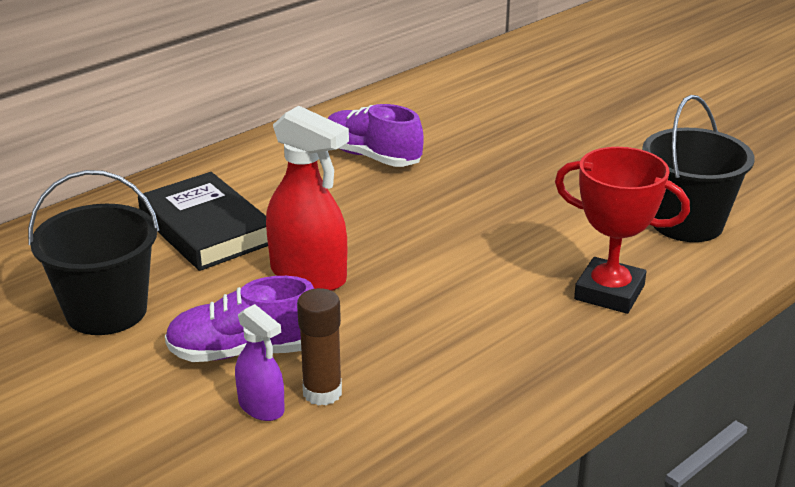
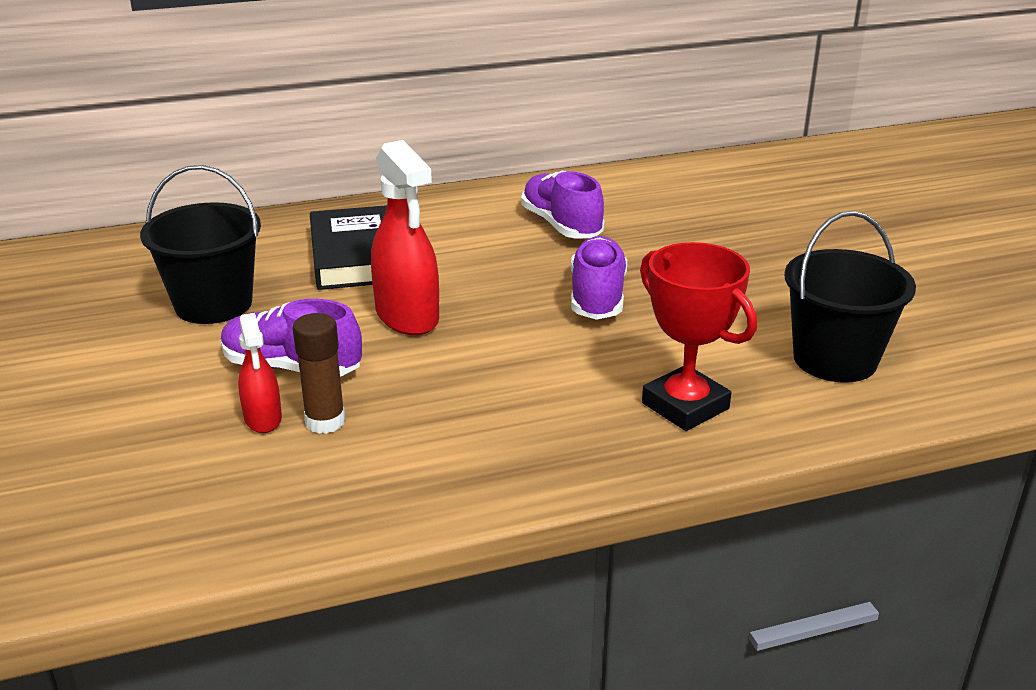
camera: 25 degrees right, 0 degrees up
purple spray bottle [235,304,285,421] -> red spray bottle [238,313,282,433]
none -> purple shoe [571,236,627,320]

